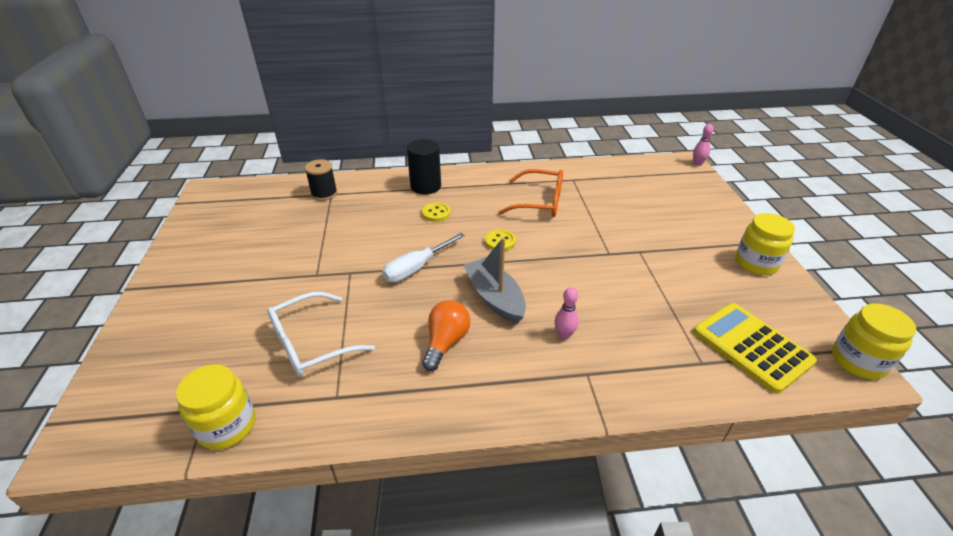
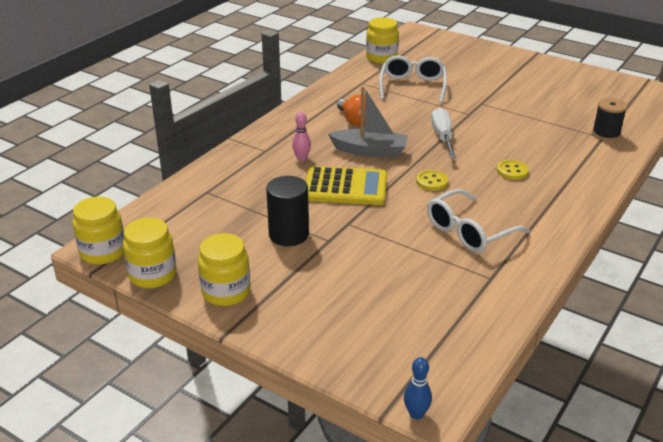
camera: 130 degrees right, 5 degrees down
black cylinder [407,139,441,194] -> black cylinder moved to [266,176,309,246]
orange glasses [498,169,563,217] -> white glasses [427,189,530,253]
pink bowling pin [693,124,714,166] -> blue bowling pin [404,357,432,419]
yellow calculator [693,303,817,394] -> yellow calculator moved to [306,166,387,205]
none -> yellow jar [123,218,177,288]

